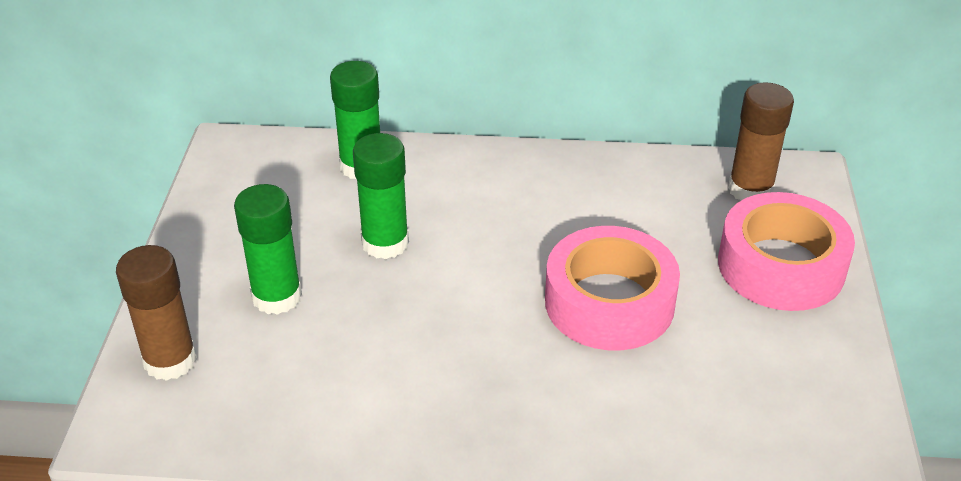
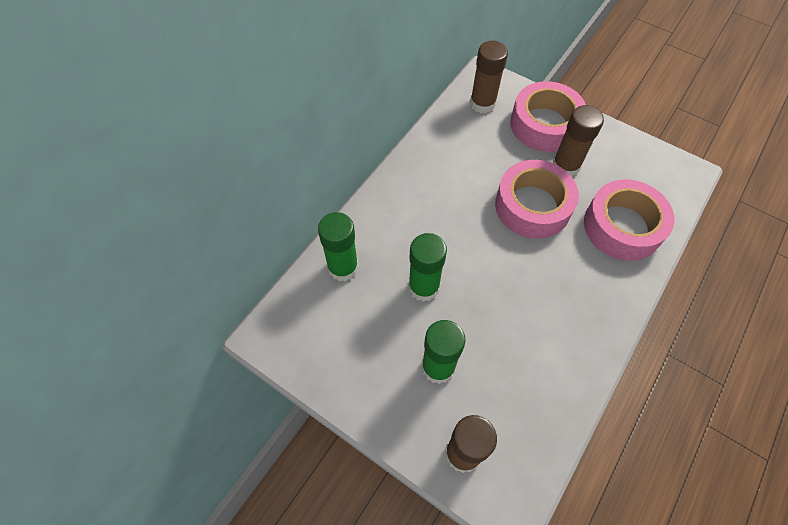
camera: 60 degrees left, 20 degrees up
none -> brown glue stick [553,105,604,177]
none -> pink tape [584,180,675,261]

